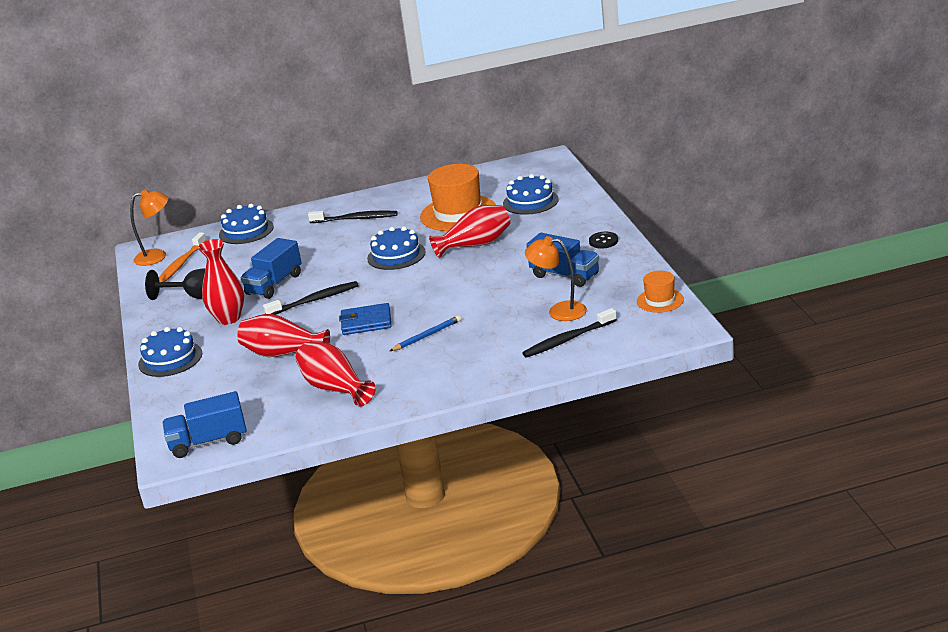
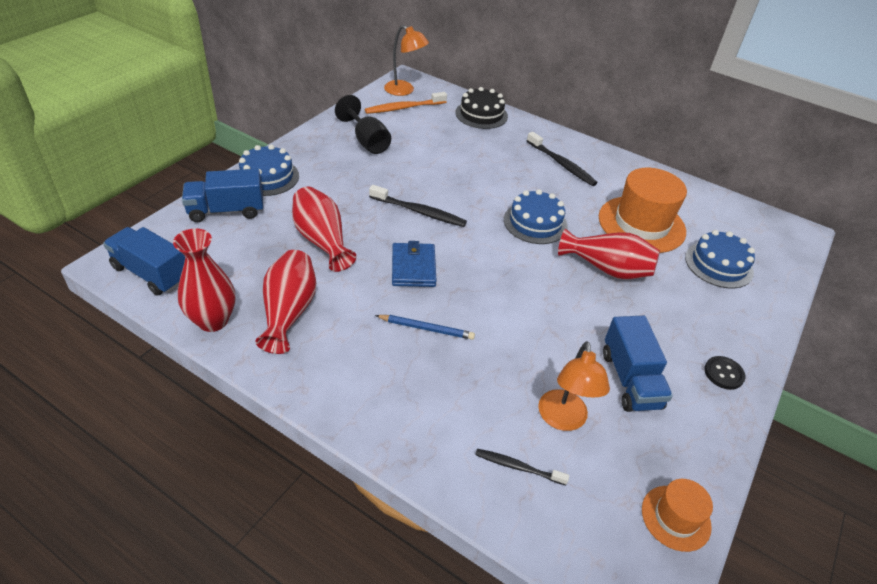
camera: 40 degrees right, 15 degrees up
red vase [198,239,244,325] -> red vase moved to [173,228,235,332]
blue cake [219,204,274,244] -> black cake [455,87,508,129]
blue truck [241,238,302,299] -> blue truck moved to [182,169,263,222]
blue wallet [339,303,392,335] -> blue wallet turned 45 degrees clockwise [392,241,437,287]
black toothbrush [522,308,617,358] -> black toothbrush [475,449,569,485], size x0.64
orange lamp [525,236,587,321] -> orange lamp turned 150 degrees counterclockwise [538,341,610,431]

